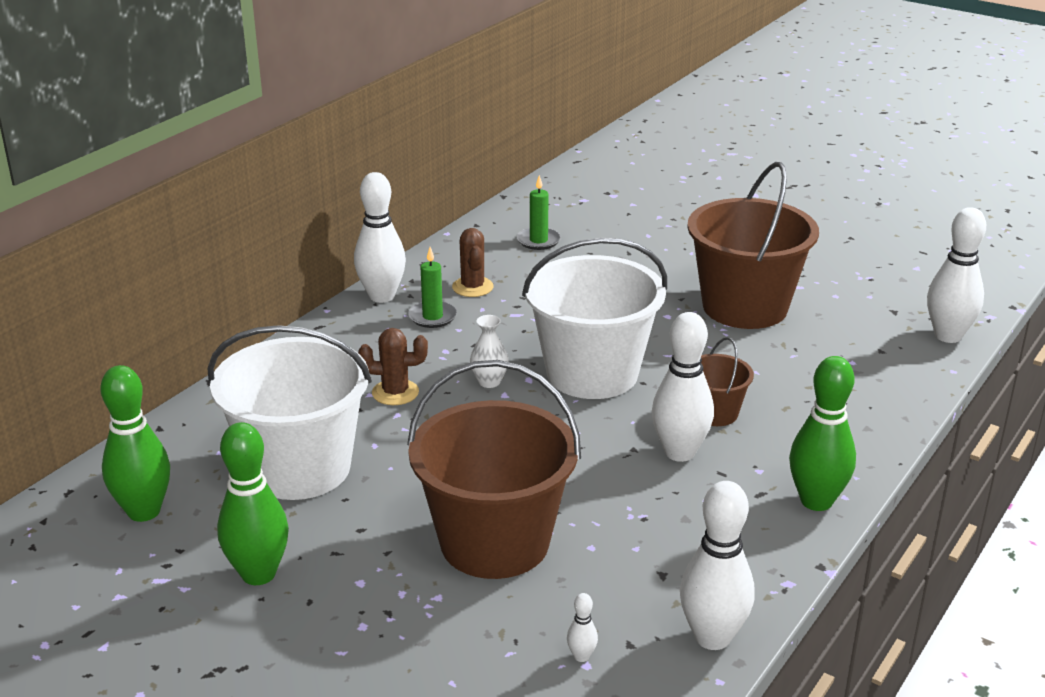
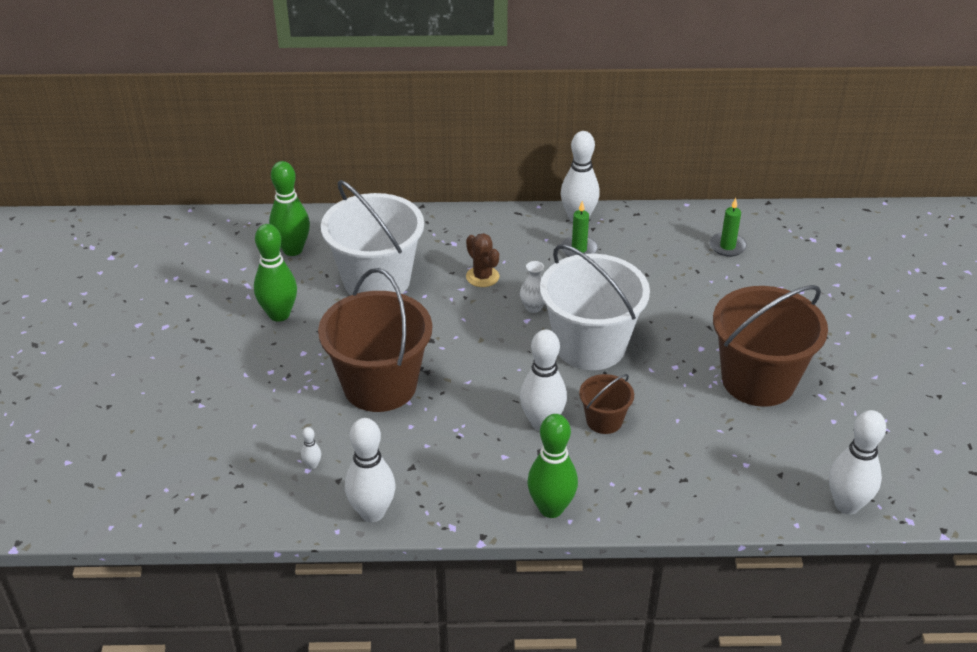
camera: 55 degrees right, 10 degrees up
brown cactus [452,228,494,297] -> none

